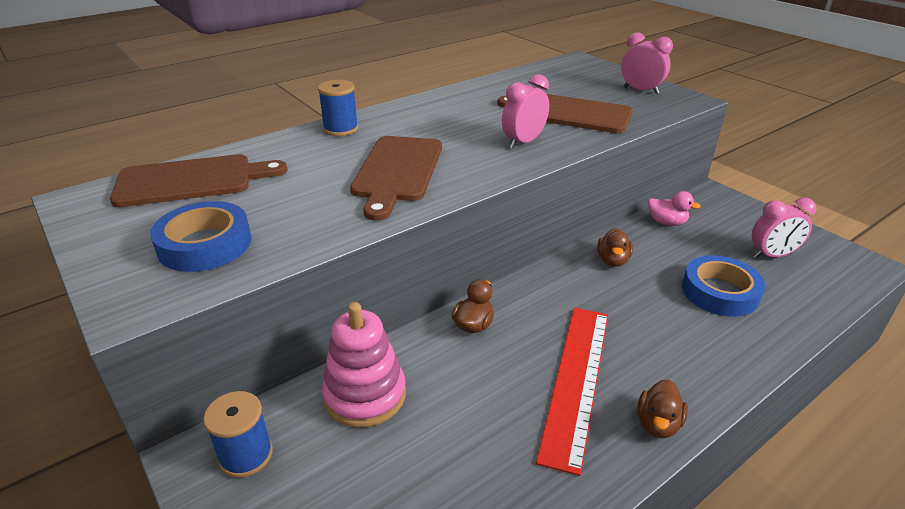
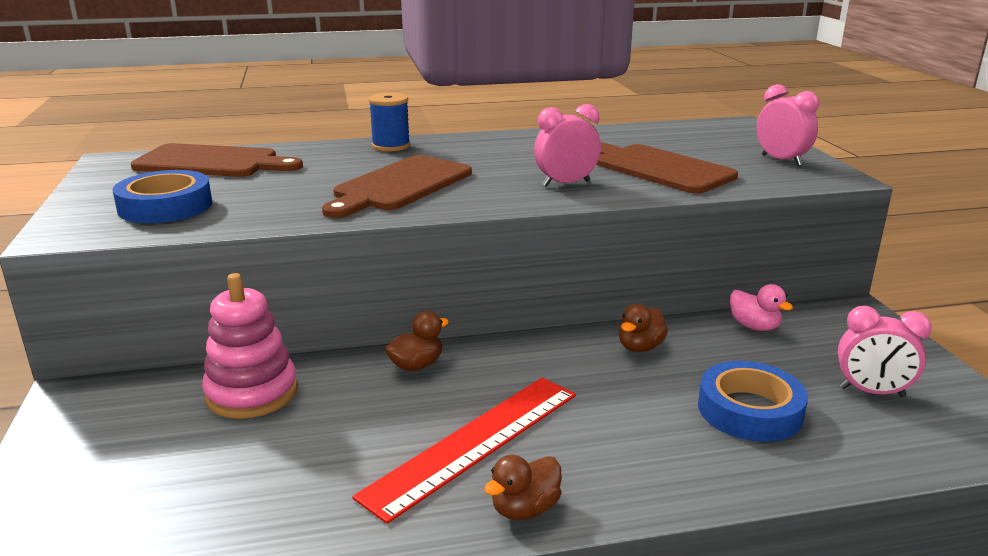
camera: 25 degrees right, 10 degrees down
blue spool [203,391,273,478] -> none

